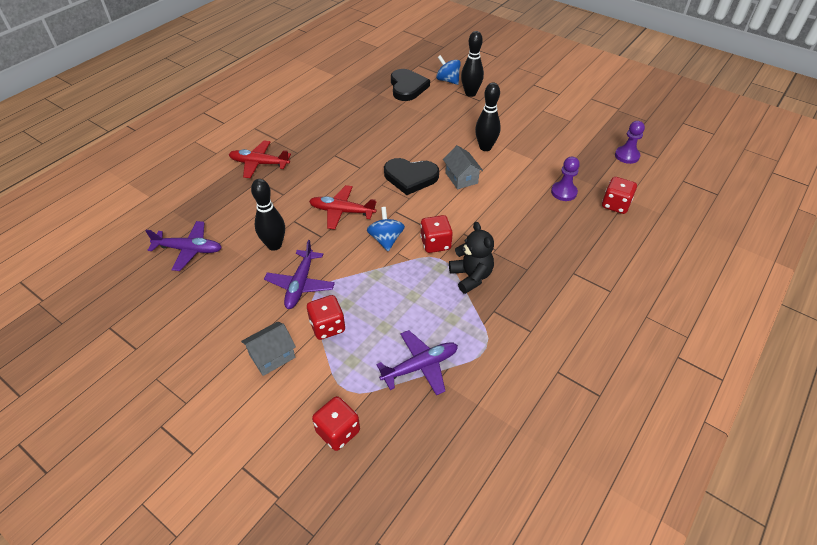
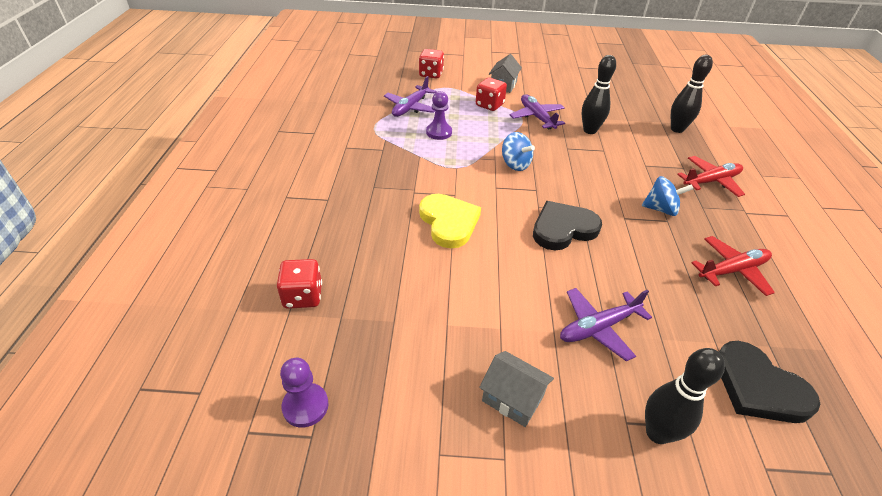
camera: 145 degrees right, 5 degrees down
purple plane [145,221,222,271] -> purple plane moved to [560,288,652,361]
red plane [309,185,377,229] -> red plane moved to [691,236,775,296]
red dice [420,215,453,253] -> none
blue spinning top [436,55,461,85] -> blue spinning top moved to [642,176,693,216]
grey house [443,145,483,189] -> grey house moved to [479,351,554,427]
black teddy bear [449,222,494,294] -> none
black bowling pin [475,82,501,151] -> black bowling pin moved to [671,55,713,133]
purple pawn [551,157,580,201] -> purple pawn moved to [426,91,452,140]
none -> yellow heart [419,194,481,248]

